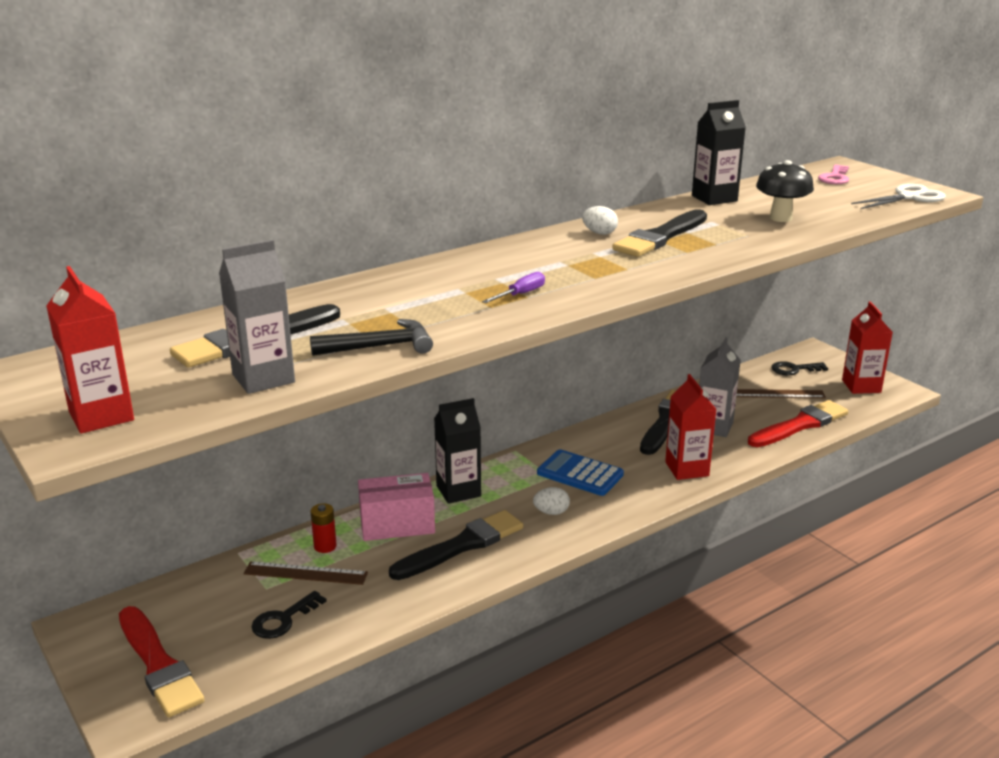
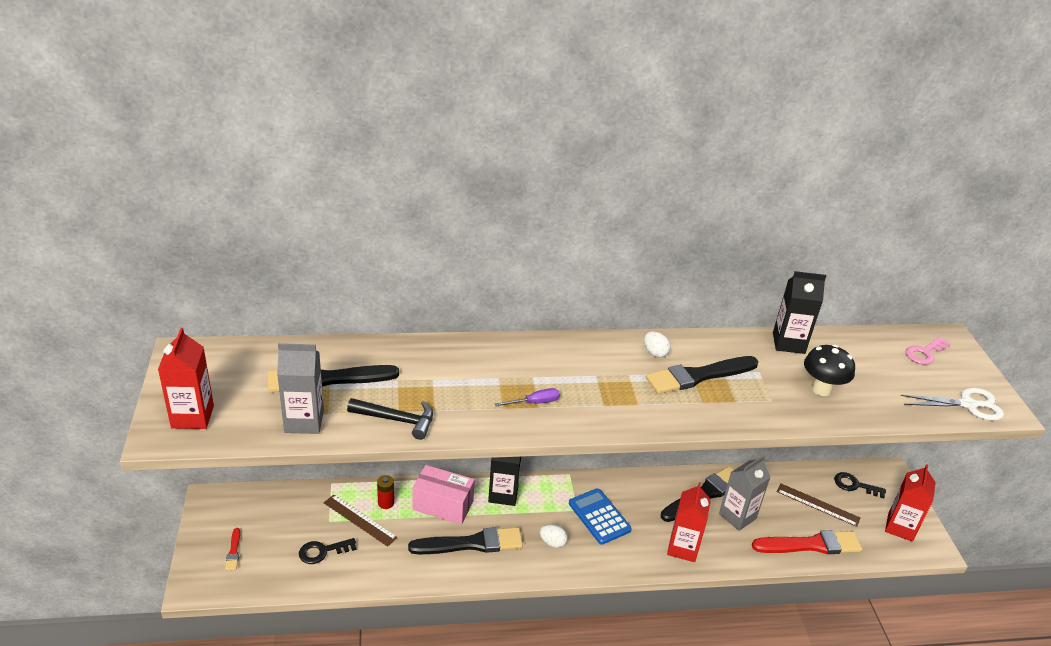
camera: 25 degrees right, 10 degrees up
red brush [119,606,205,717] -> red brush [225,528,240,570], size x0.45

